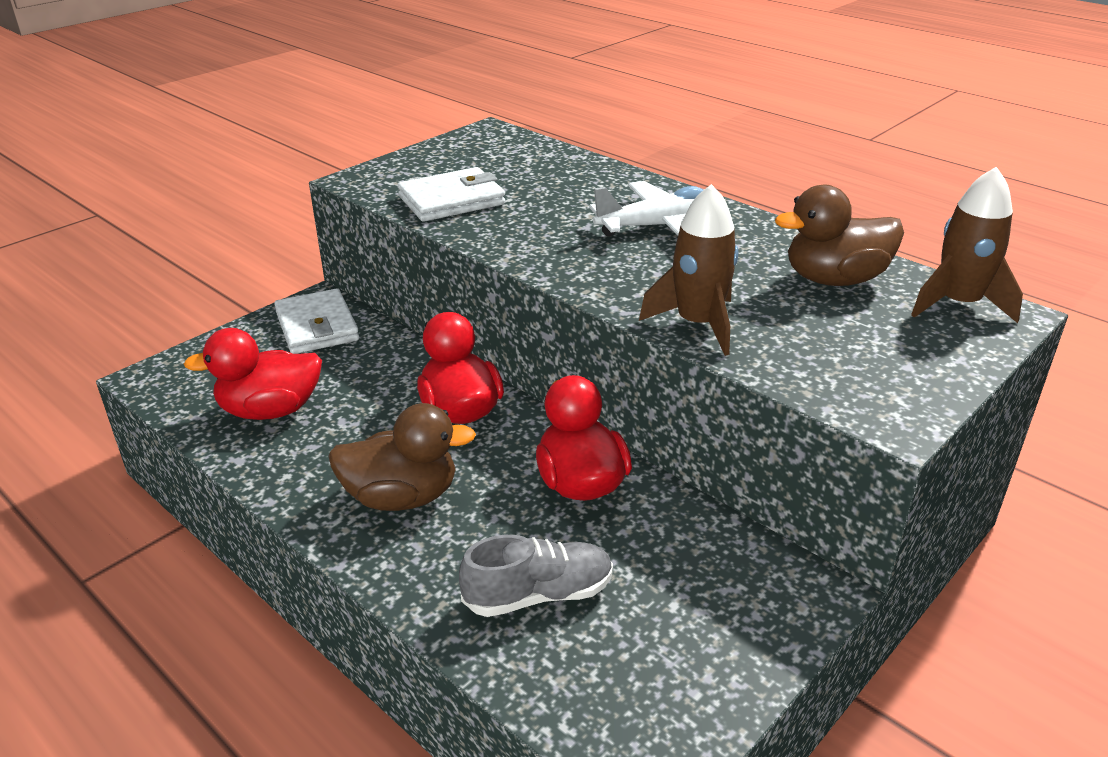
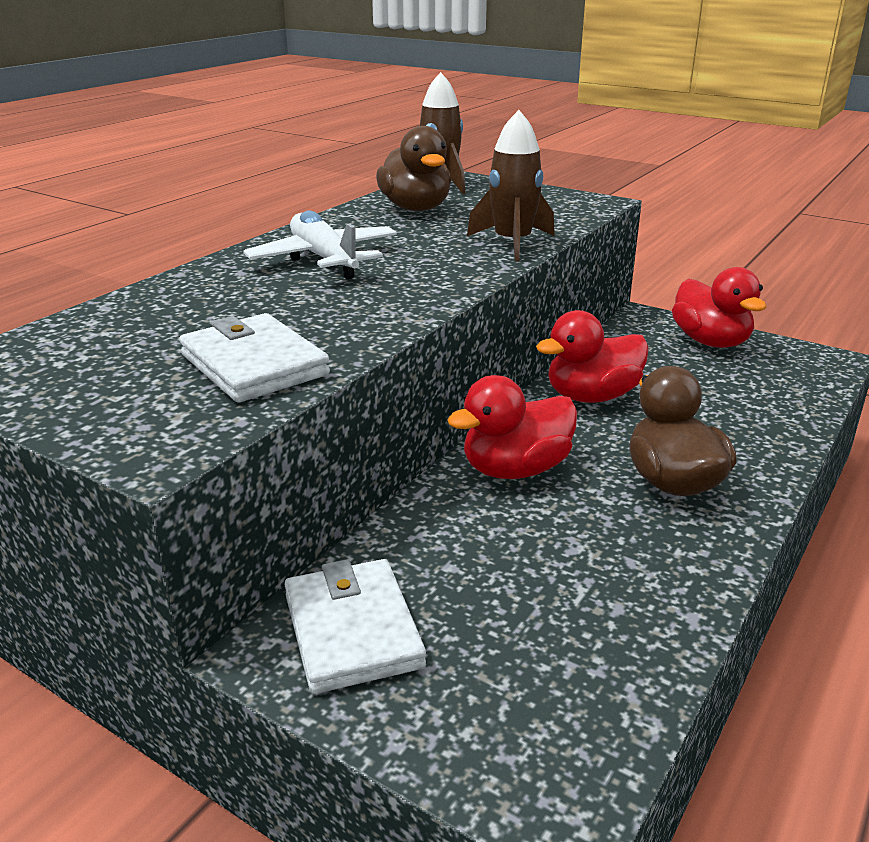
camera: 100 degrees left, 5 degrees down
red duck [184,328,322,420] -> red duck moved to [672,267,767,348]
white wallet [274,288,359,354] -> white wallet turned 75 degrees counterclockwise [284,559,426,694]
grey shoe [459,535,613,617] -> none

